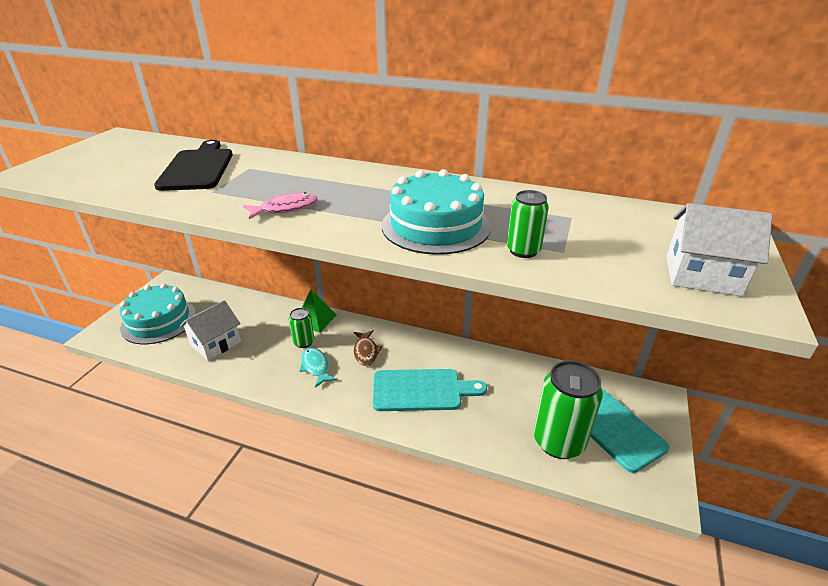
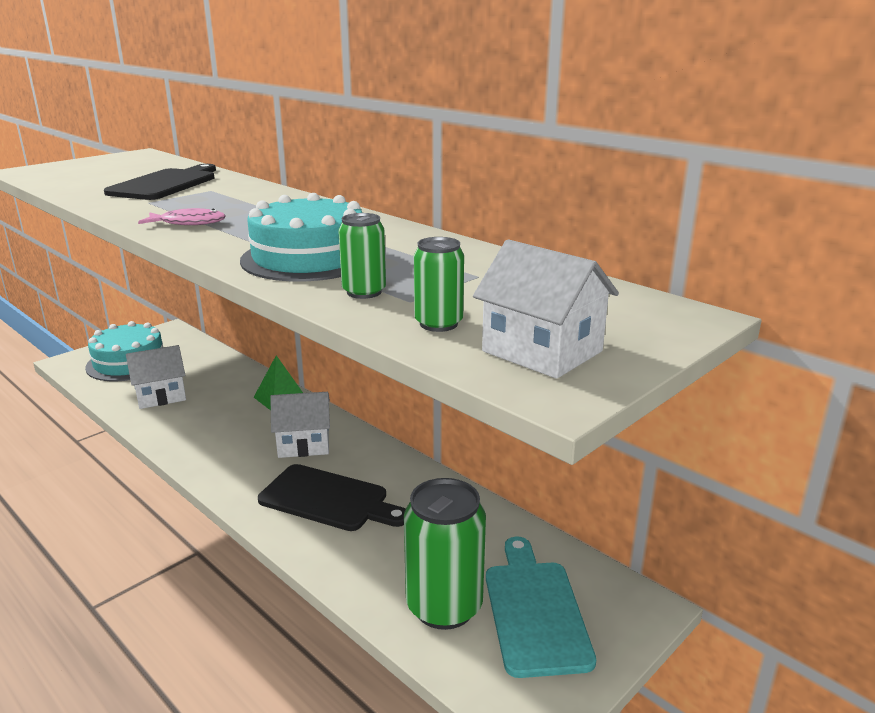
camera: 25 degrees right, 10 degrees down
green can [289,308,314,348] -> green can moved to [414,237,464,332]
turquoise fish [300,348,337,387] -> none
brown fish [354,330,382,366] -> white house [270,392,330,458]
turquoise cutting board [372,369,487,411] -> black cutting board [258,464,405,531]

